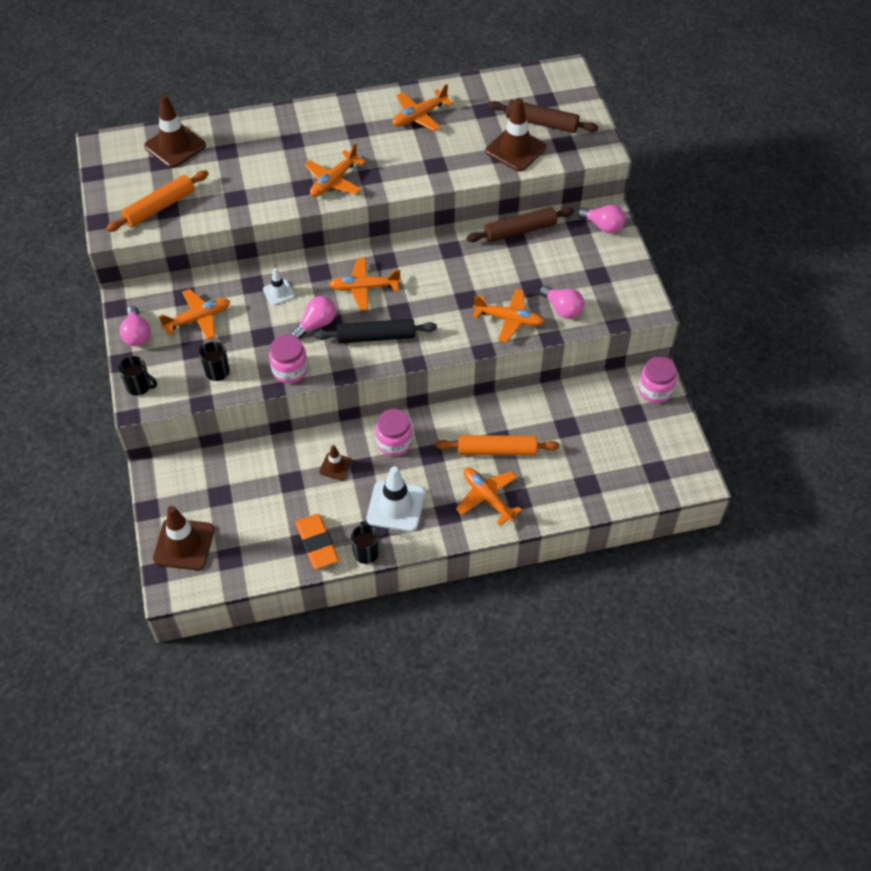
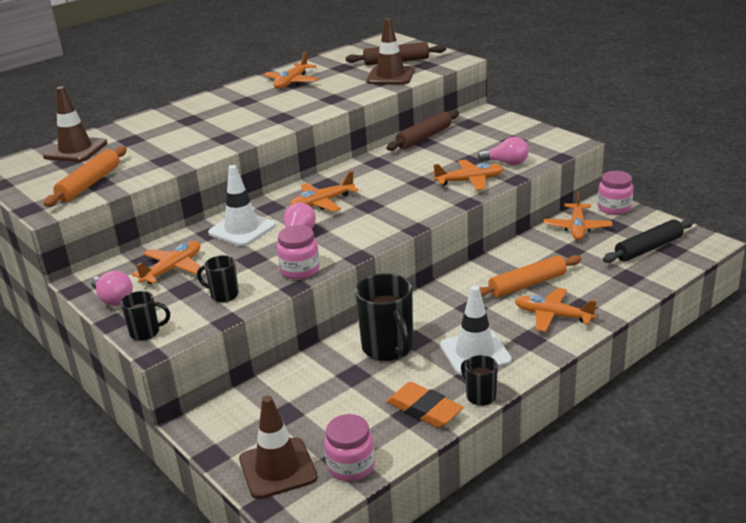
camera: 25 degrees left, 25 degrees down
white traffic cone [263,268,295,305] -> white traffic cone [208,165,276,246], size x1.85
orange plane [305,143,365,197] -> orange plane moved to [544,191,613,240]
black rolling pin [315,319,437,344] -> black rolling pin moved to [603,219,694,263]
brown traffic cone [319,445,352,481] -> black mug [355,273,413,361]
pink jar [376,409,412,456] -> pink jar moved to [324,414,375,481]
pink light bulb [577,205,625,234] -> none

